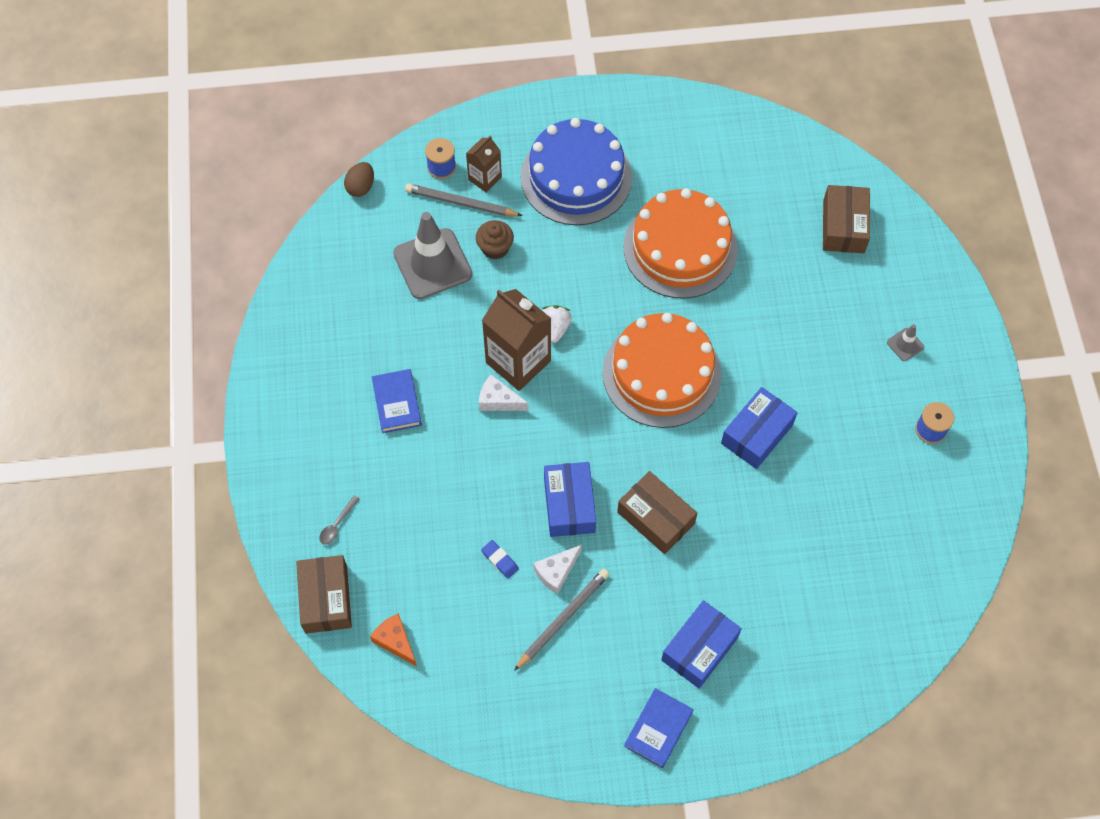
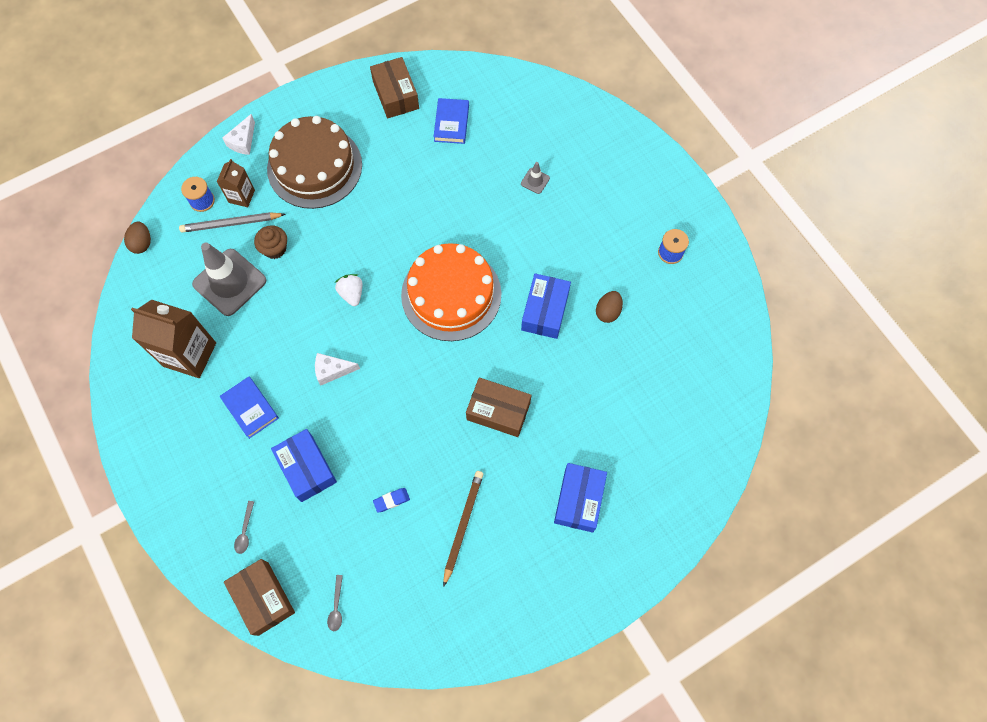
camera: 25 degrees left, 5 degrees up
orange cheese [370,613,417,666] -> grey spoon [327,575,343,631]
blue eraser [481,540,519,579] -> blue eraser turned 45 degrees counterclockwise [373,488,410,513]
brown carton [482,289,552,391] -> brown carton moved to [131,300,216,378]
grey pencil [514,569,609,671] -> brown pencil [443,471,484,587]
blue cake [521,118,632,225] -> brown cake [267,116,362,209]
white cheese [534,545,582,594] -> white cheese moved to [222,114,255,155]
blue box [544,462,596,537] -> blue box moved to [271,429,337,502]
orange cake [623,188,738,299] -> none
blue book [624,688,693,768] -> blue book moved to [434,98,469,144]
brown box [823,185,870,253] -> brown box moved to [370,57,419,118]
grey traffic cone [887,324,924,361] -> grey traffic cone moved to [521,162,550,194]
none -> brown egg [596,291,623,323]

